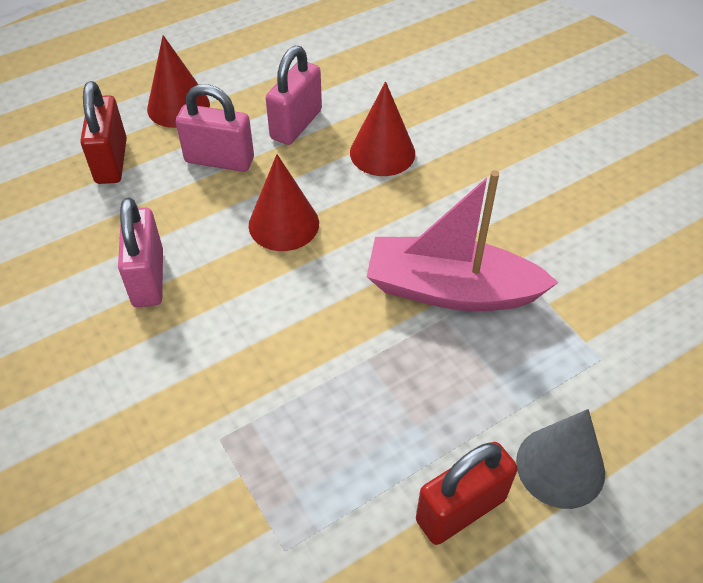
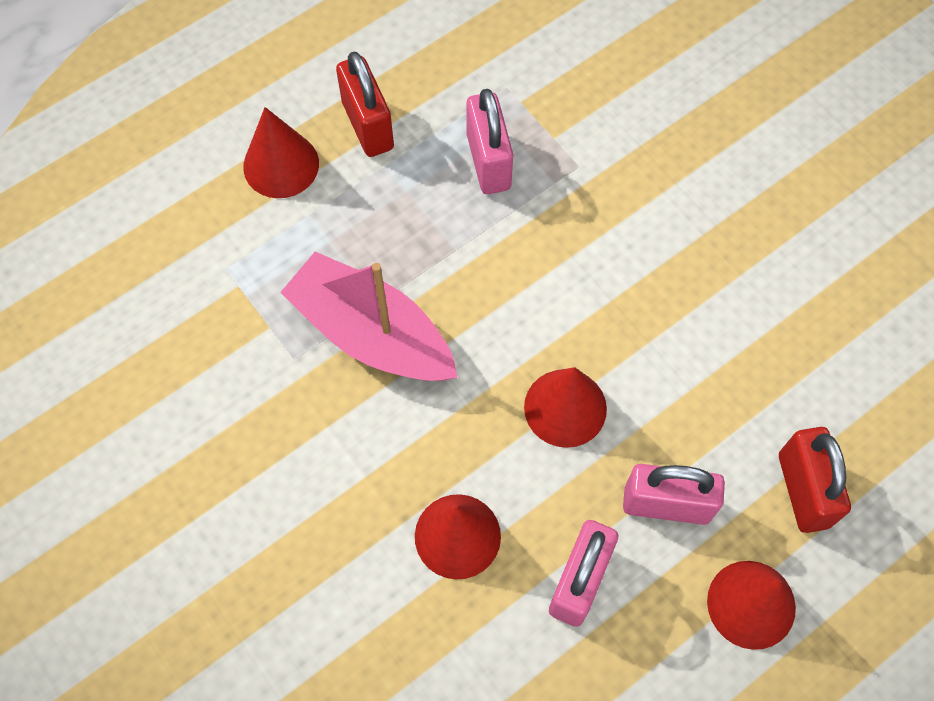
camera: 175 degrees right, 15 degrees up
pink padlock [118,197,163,307] -> pink padlock moved to [467,89,513,194]
pink boat [367,170,559,311] -> pink boat turned 150 degrees counterclockwise [280,251,458,381]
red padlock [416,442,518,545] -> red padlock turned 75 degrees counterclockwise [336,51,394,157]
grey cone [516,409,605,509] -> red cone [243,107,319,198]

